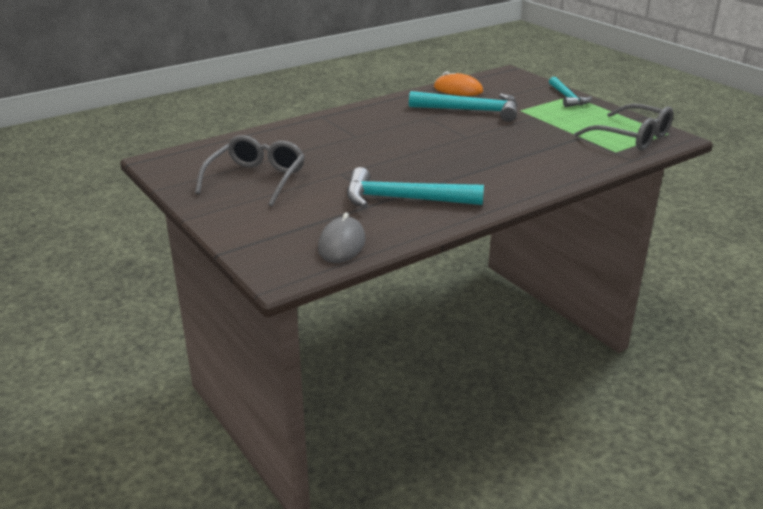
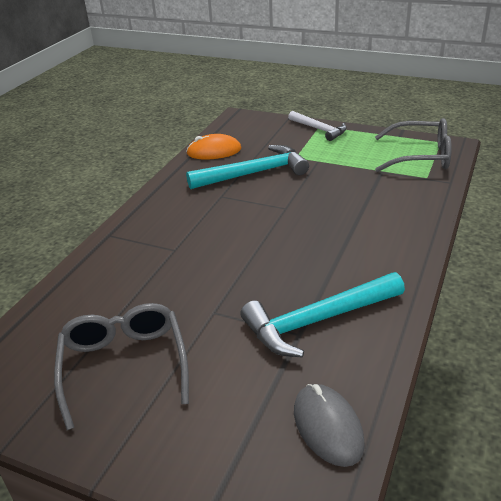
camera: 30 degrees left, 5 degrees up
turquoise hammer [549,77,592,107] -> white hammer [288,111,347,141]

